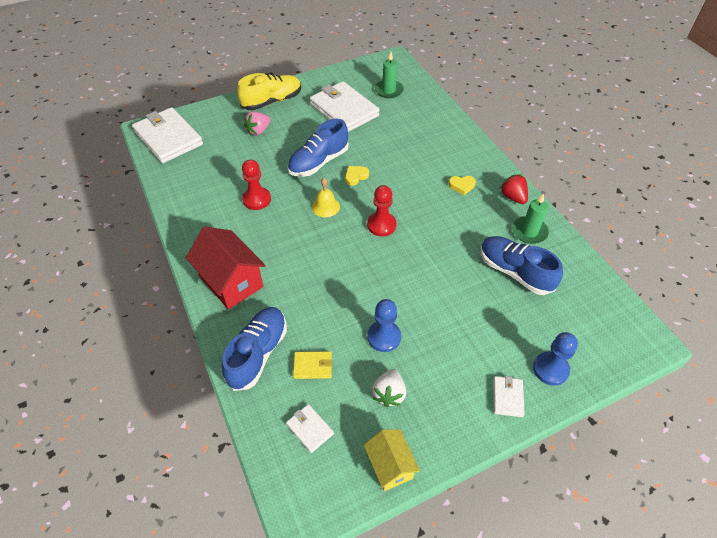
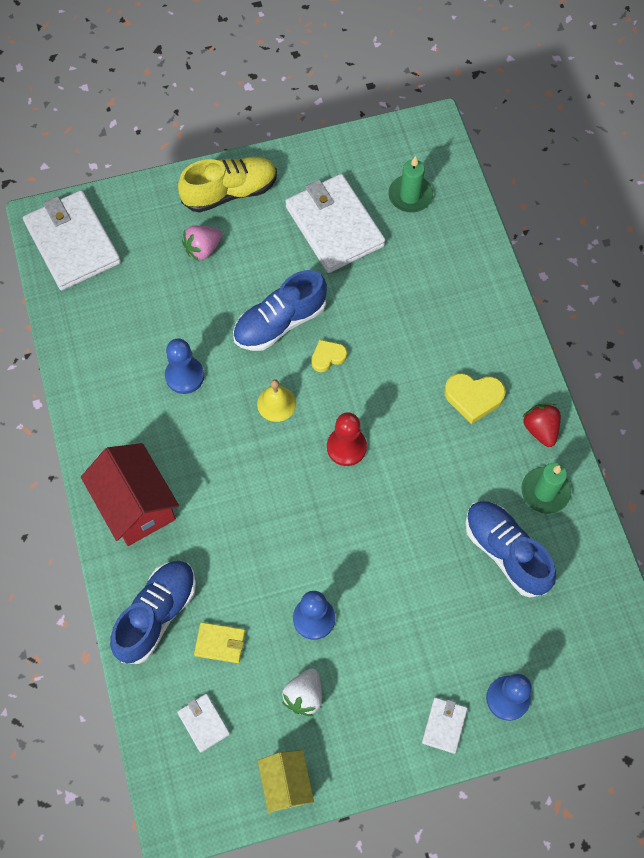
camera: 10 degrees right, 15 degrees up
red pawn [242,159,271,210] -> blue pawn [165,338,204,394]
yellow heart [448,176,476,195] -> yellow heart [444,373,506,424], size x1.57

